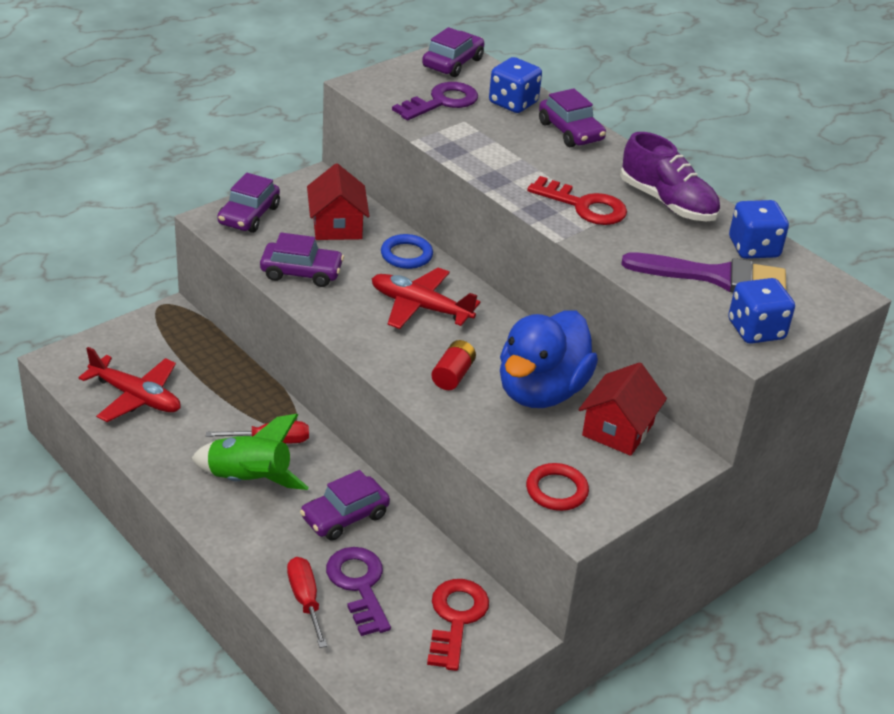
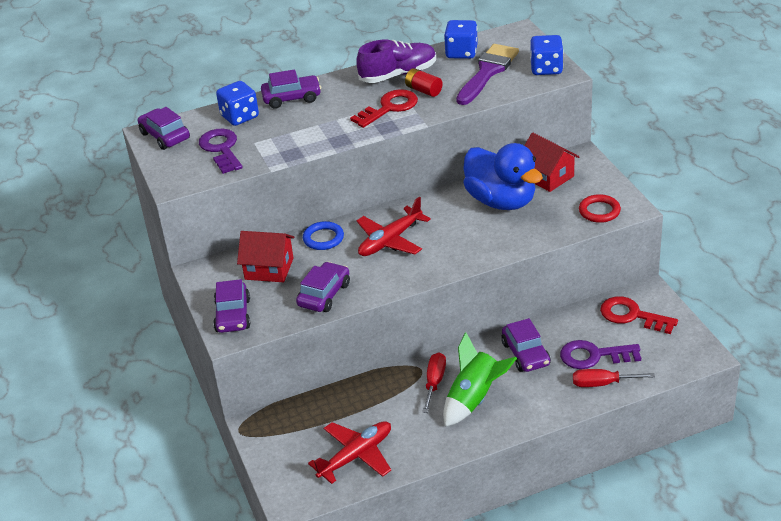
camera: 65 degrees left, 0 degrees up
purple car [217,173,280,233] -> purple car turned 45 degrees clockwise [213,279,250,333]
red battery [431,340,476,390] -> red battery moved to [405,68,443,97]

